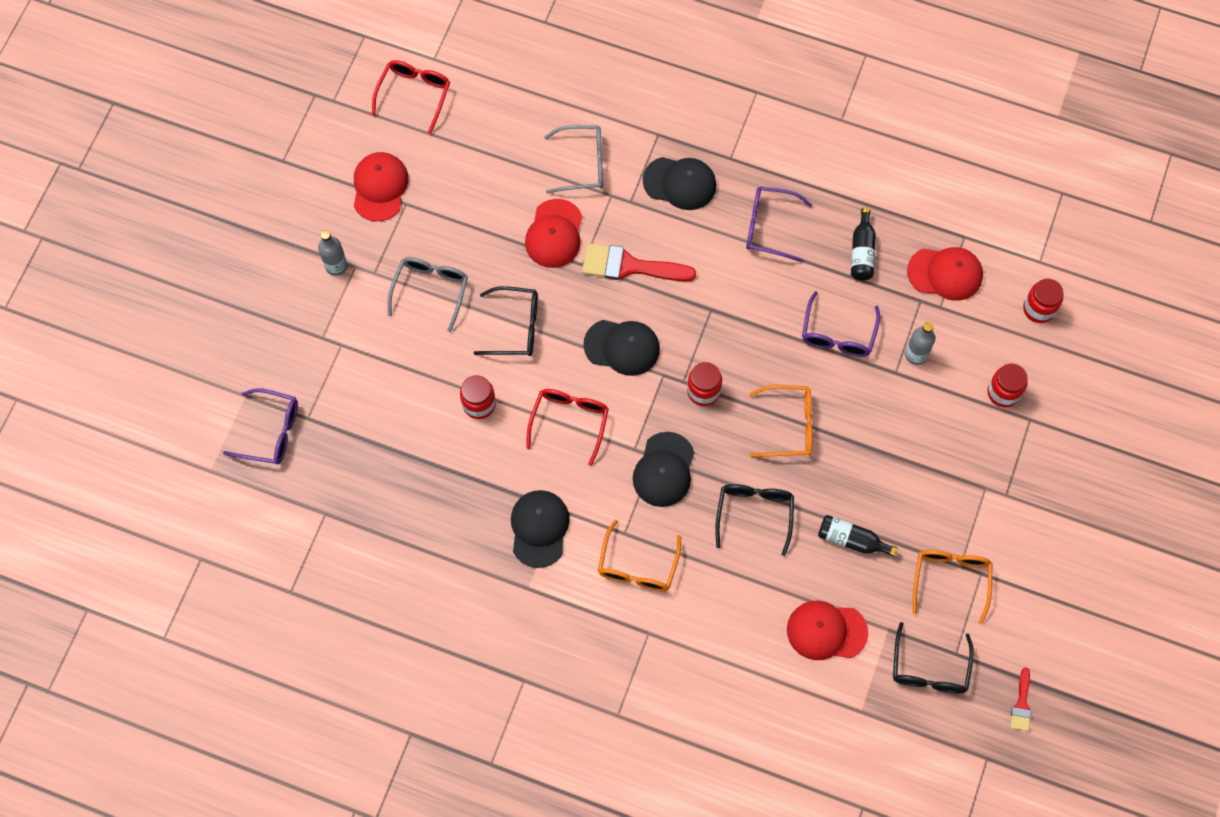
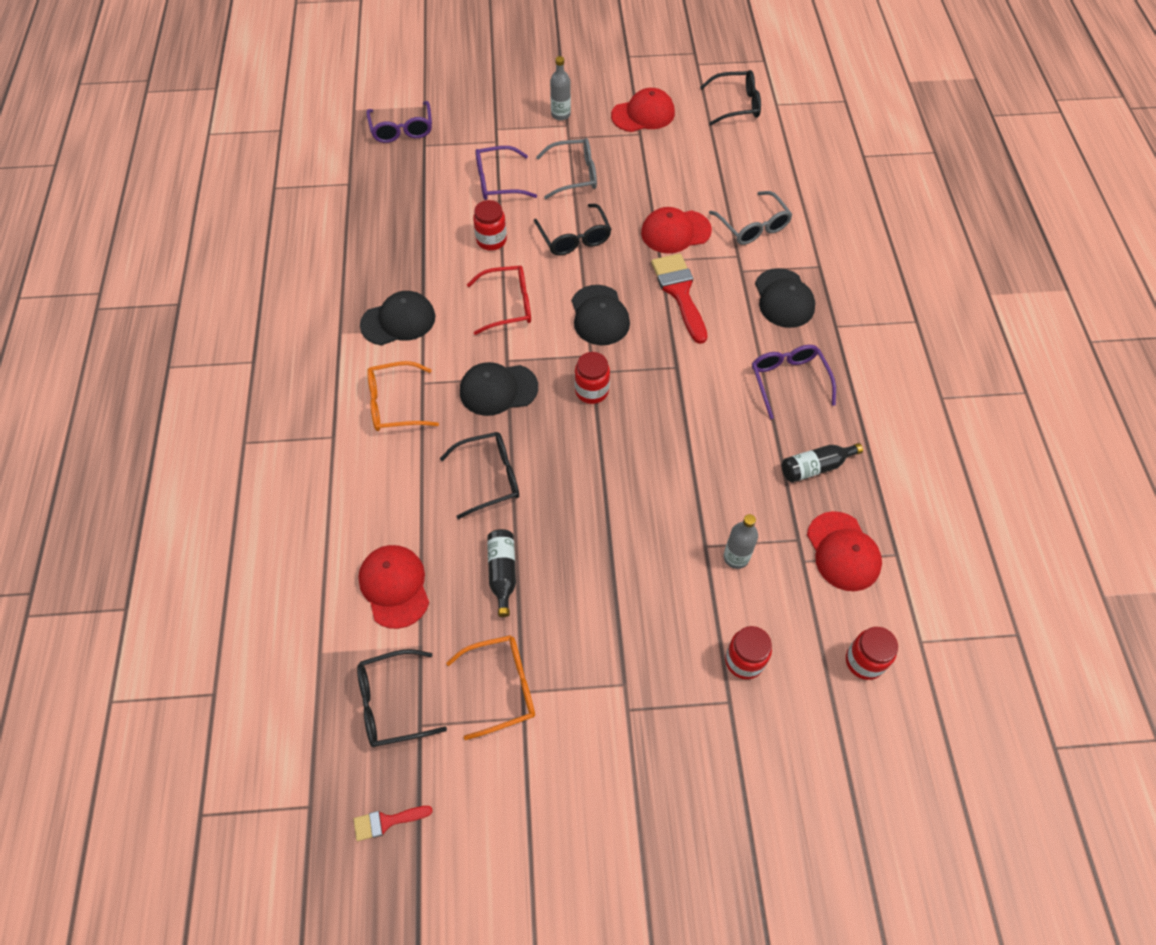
camera: 65 degrees right, 10 degrees down
red glasses [372,60,450,134] -> black glasses [700,70,761,125]
orange glasses [749,385,812,457] -> none
purple glasses [802,291,880,357] -> purple glasses moved to [475,146,537,200]

